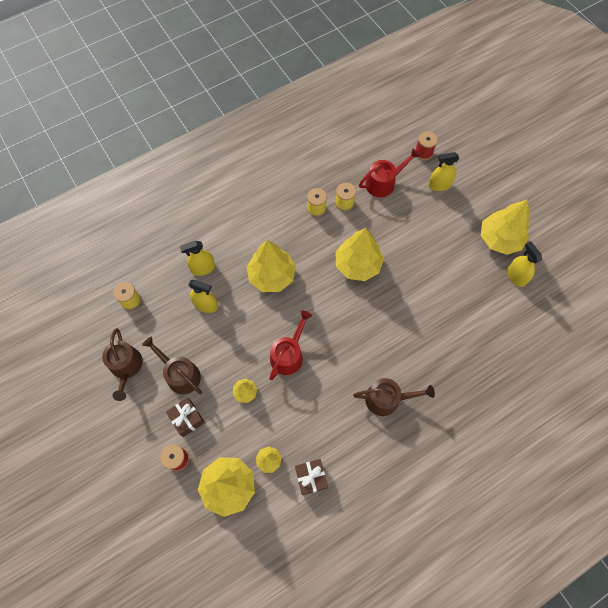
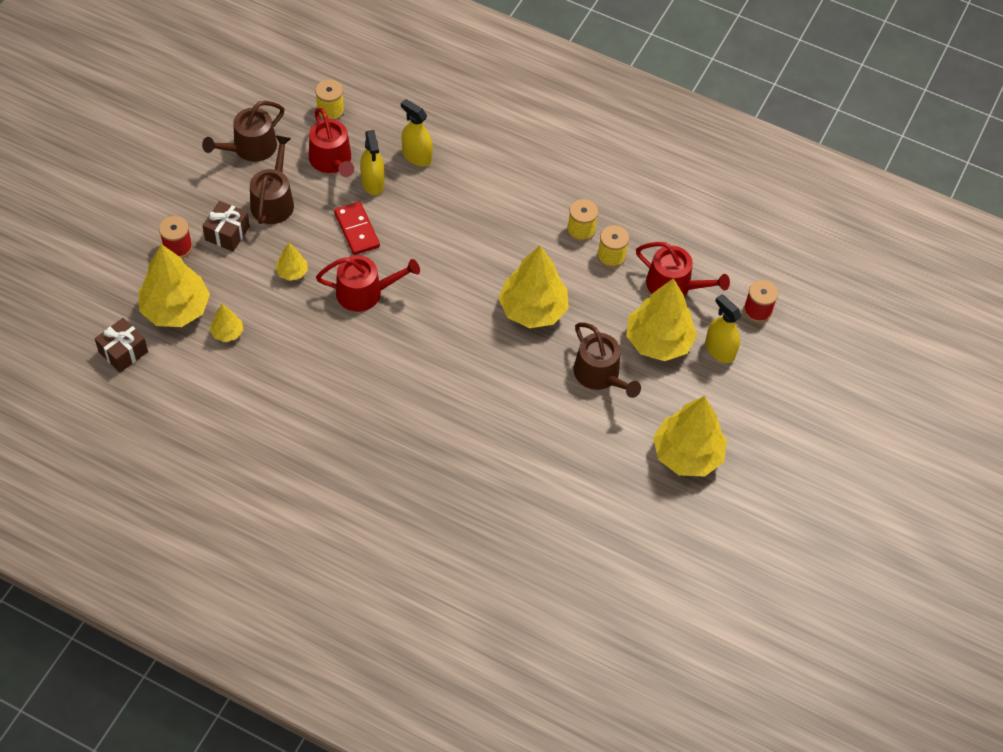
camera: 55 degrees right, 10 degrees down
yellow tree [247,240,296,292] -> yellow tree moved to [626,278,697,361]
brown gift [295,459,328,495] -> brown gift moved to [95,318,148,373]
brown watering can [353,378,435,416] -> brown watering can moved to [574,322,641,398]
yellow spray bottle [507,241,542,287] -> none
none -> red watering can [309,108,354,177]
none -> red domino [334,201,380,255]

